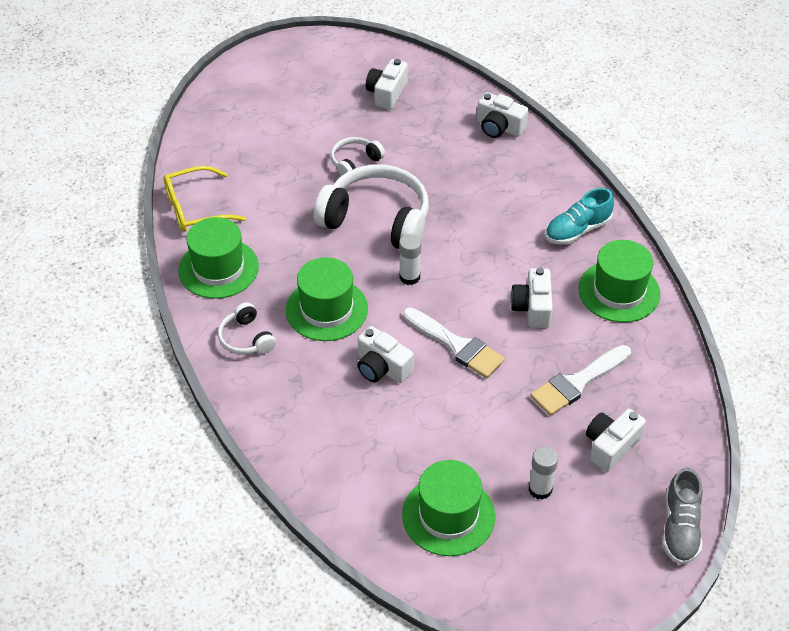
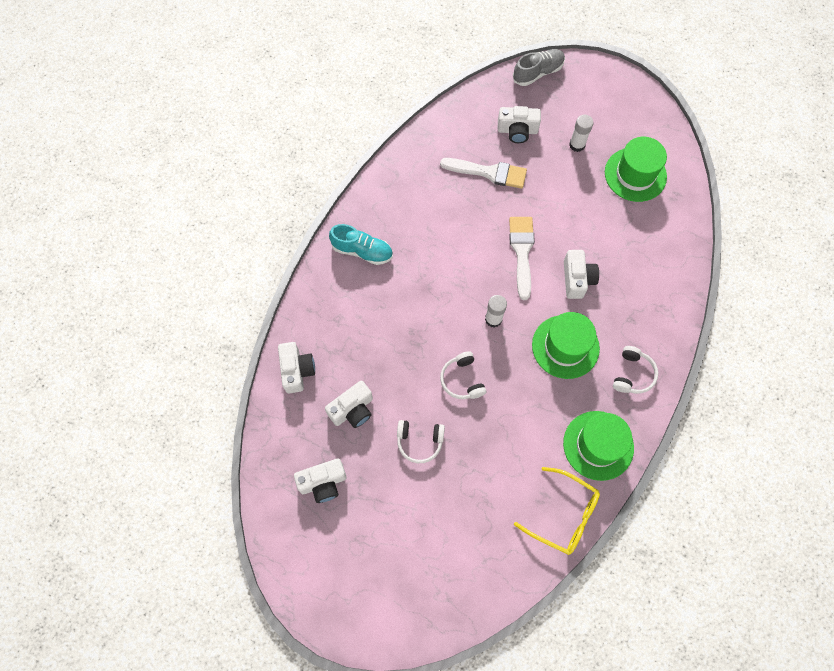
camera: 130 degrees left, 20 degrees up
white headphones [314,164,429,249] -> white headphones [440,351,486,399], size x0.49
white camera [510,268,553,328] -> white camera moved to [325,381,373,428]
green hat [578,240,660,322] -> none

